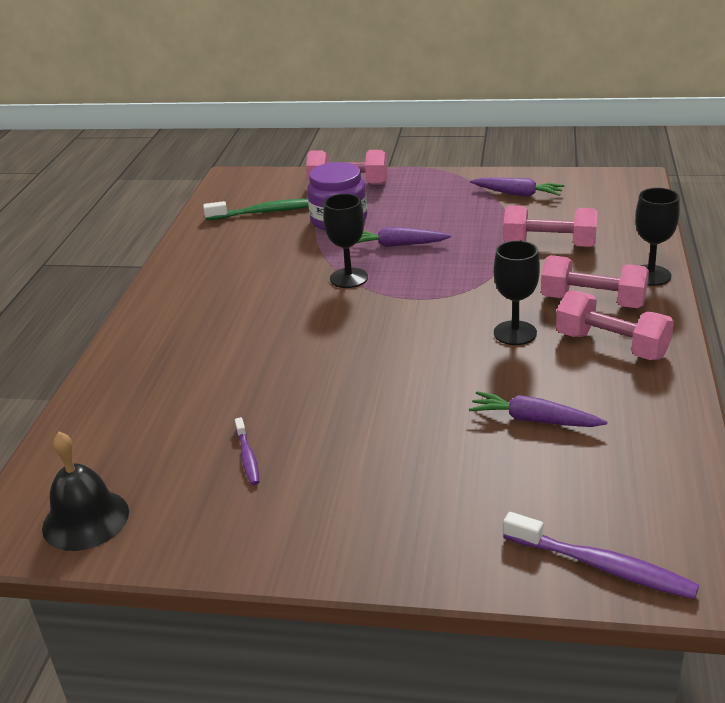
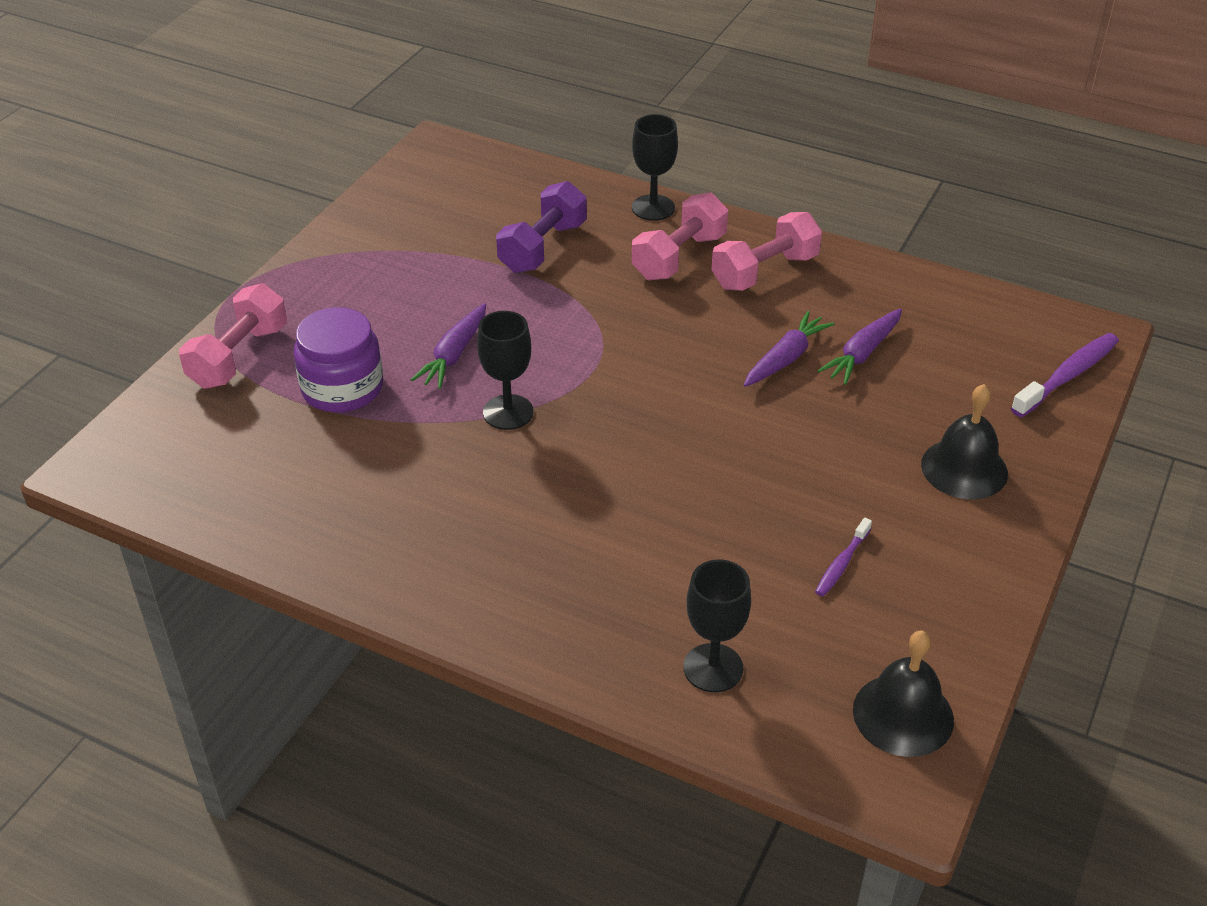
camera: 75 degrees left, 10 degrees up
green toothbrush [203,199,309,220] -> none
purple toothbrush [235,417,260,485] -> purple toothbrush turned 120 degrees clockwise [815,518,872,597]
purple carrot [470,177,565,197] -> purple carrot moved to [744,311,834,387]
black goblet [494,240,540,345] -> black goblet moved to [683,560,751,692]
pink dumbbell [503,205,598,247] -> purple dumbbell [496,181,587,273]
none -> black bell [921,384,1008,499]

